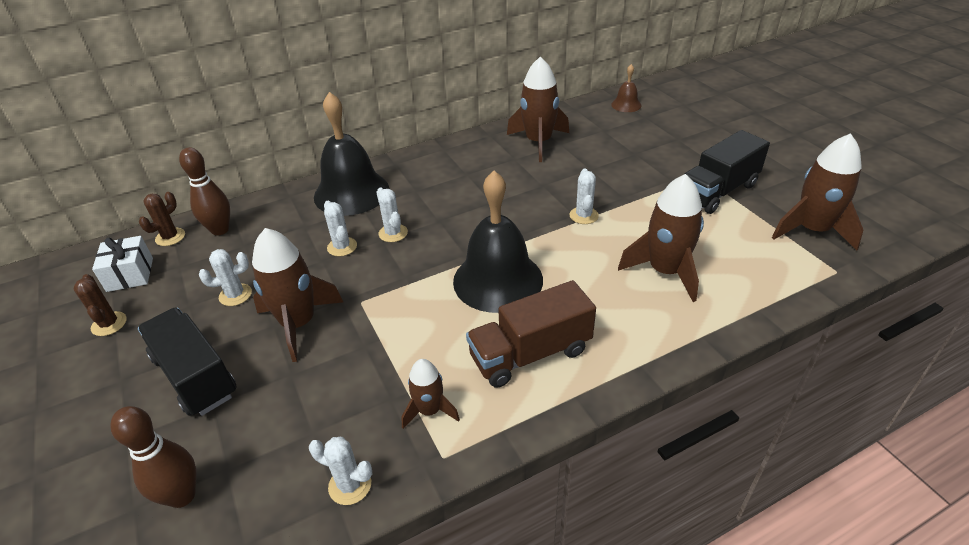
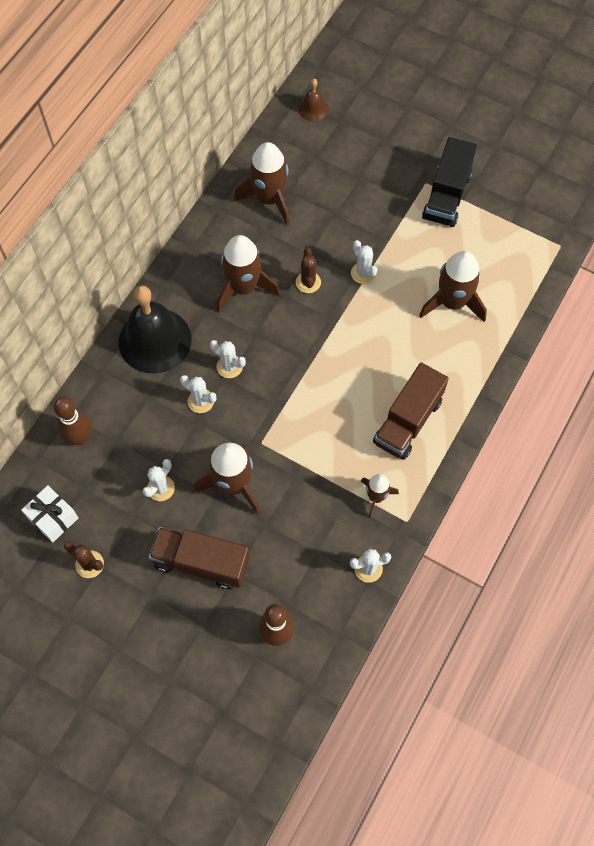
camera: 35 degrees left, 25 degrees up
black truck [138,307,237,416] -> brown truck [149,527,250,589]
brown cactus [139,192,185,246] -> brown cactus moved to [296,248,321,293]
black bell [453,171,543,313] -> none
brown rocket [772,133,863,251] -> brown rocket moved to [217,235,280,312]

